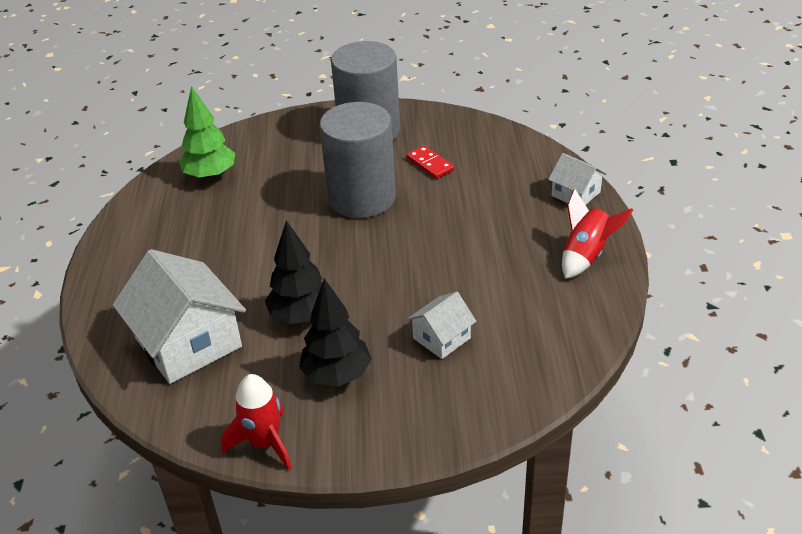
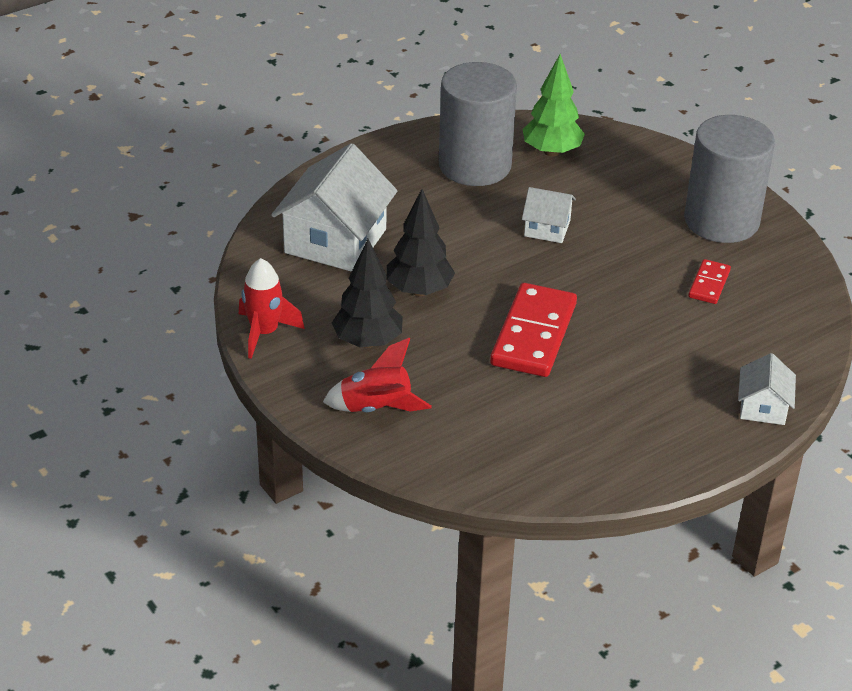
camera: 55 degrees right, 0 degrees up
grey cylinder [319,102,396,218] -> grey cylinder moved to [439,62,517,186]
white house [407,292,477,359] -> white house moved to [522,187,576,243]
red rocket [562,189,633,279] -> red rocket moved to [323,338,432,412]
none -> red domino [490,283,577,377]

